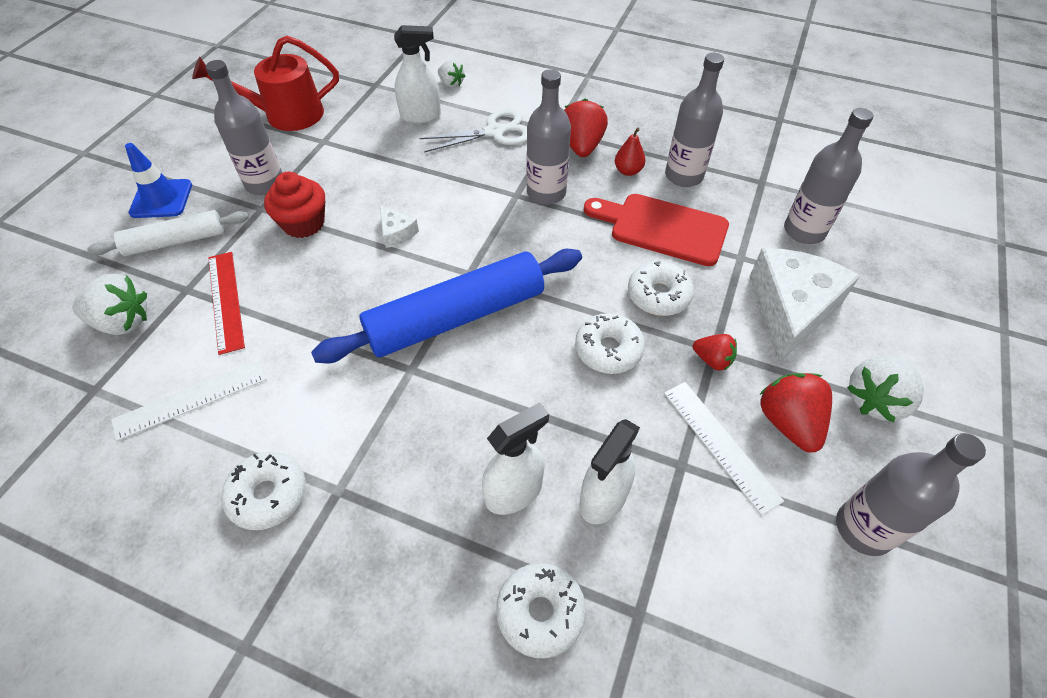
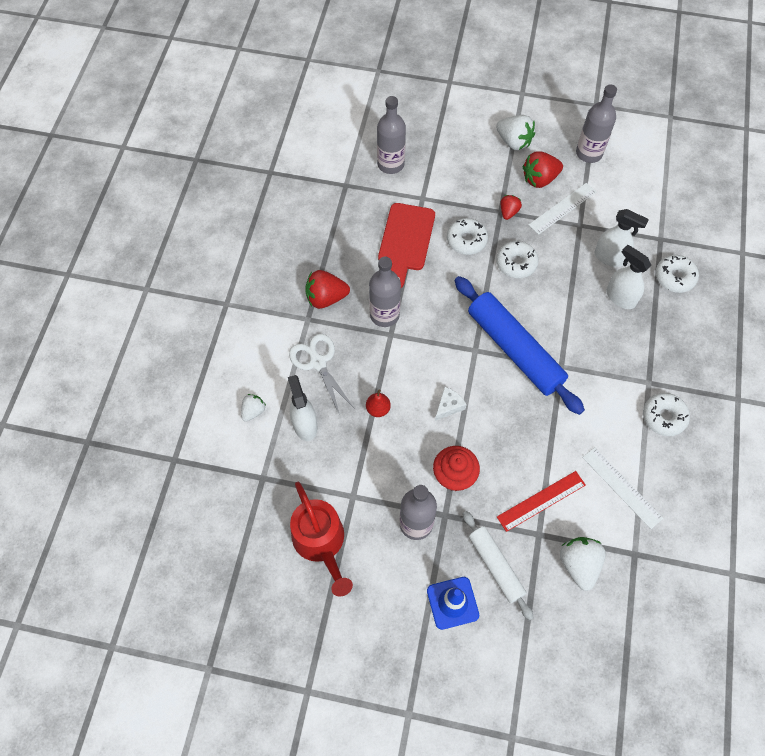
camera: 100 degrees left, 10 degrees up
red pear [615,128,646,176] -> red pear moved to [366,390,391,417]
grey bottle [665,53,724,187] -> none
white cheese [749,248,860,363] -> none

